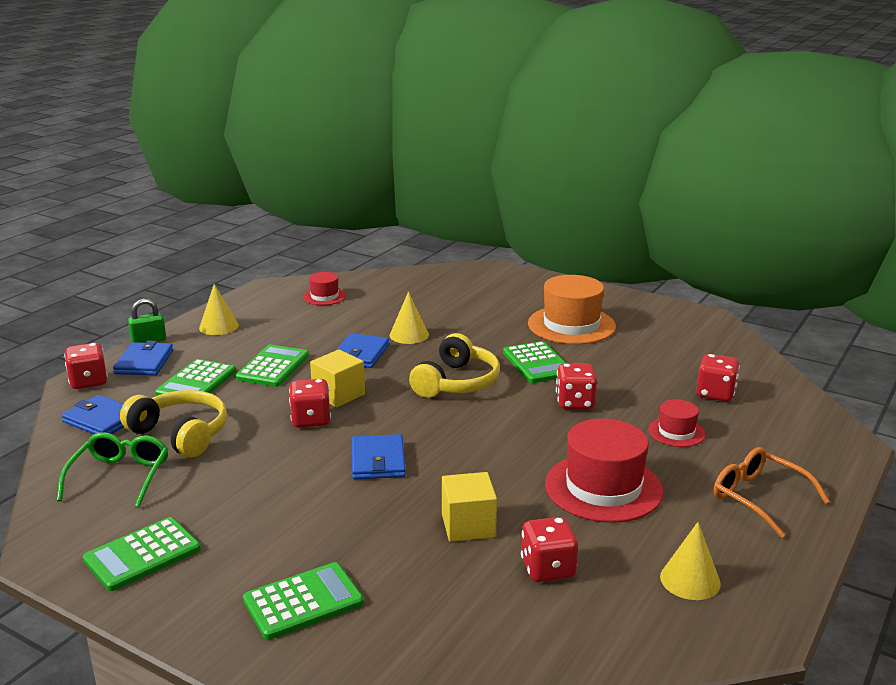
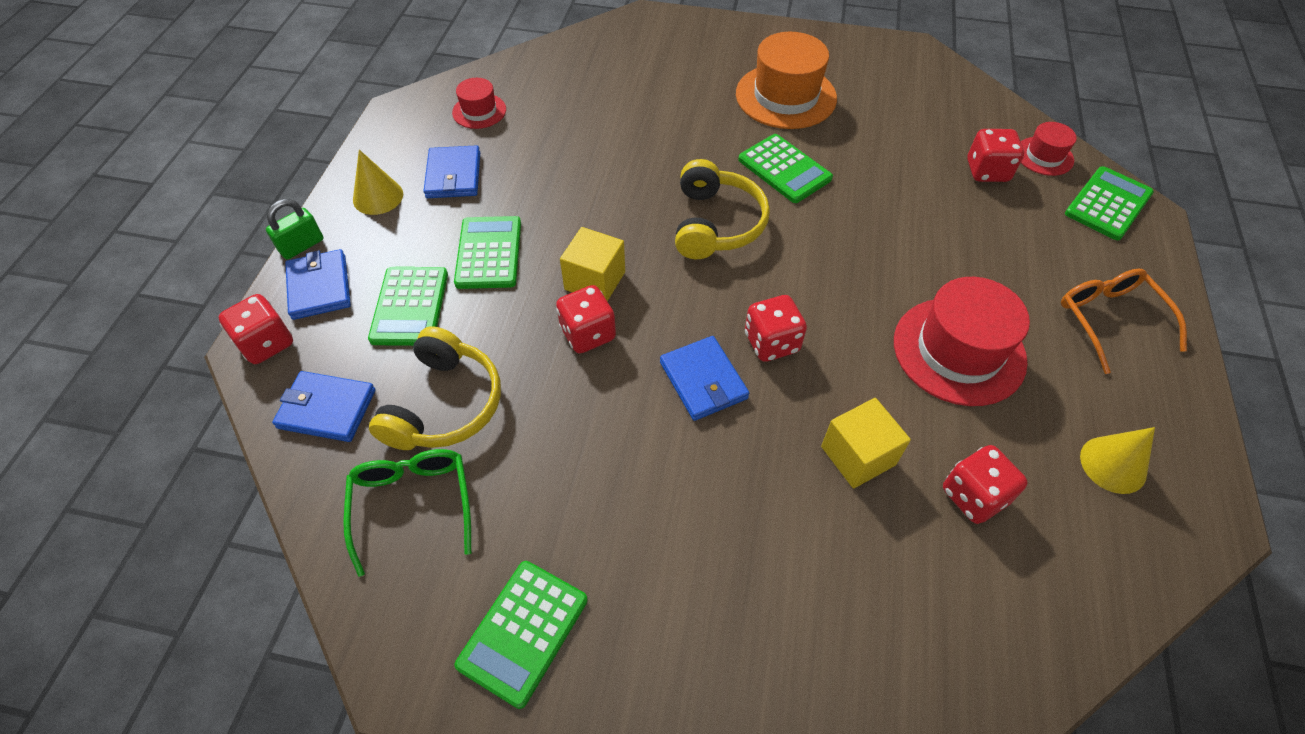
camera: 20 degrees left, 30 degrees up
yellow headphones [120,390,227,458] -> yellow headphones turned 90 degrees clockwise [369,326,501,450]
green calculator [243,562,364,640] -> green calculator moved to [1065,166,1154,240]
blue wallet [336,333,389,368] -> blue wallet moved to [423,145,480,198]
yellow cone [390,291,429,344] -> none
red dice [556,364,597,409] -> red dice moved to [745,295,807,362]
red hat [648,399,706,447] -> red hat moved to [1021,122,1077,176]
orange glasses [714,447,830,538] -> orange glasses turned 45 degrees clockwise [1061,269,1187,374]

